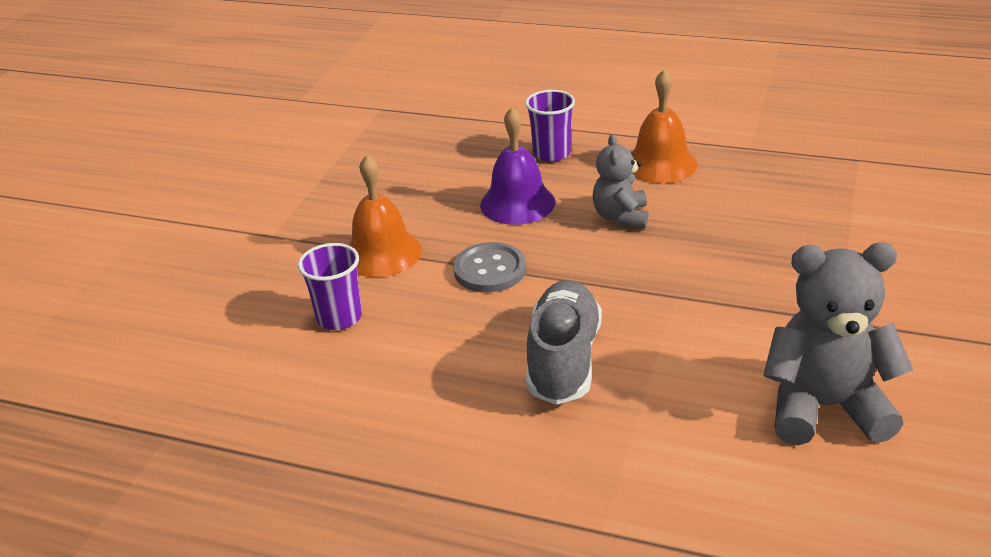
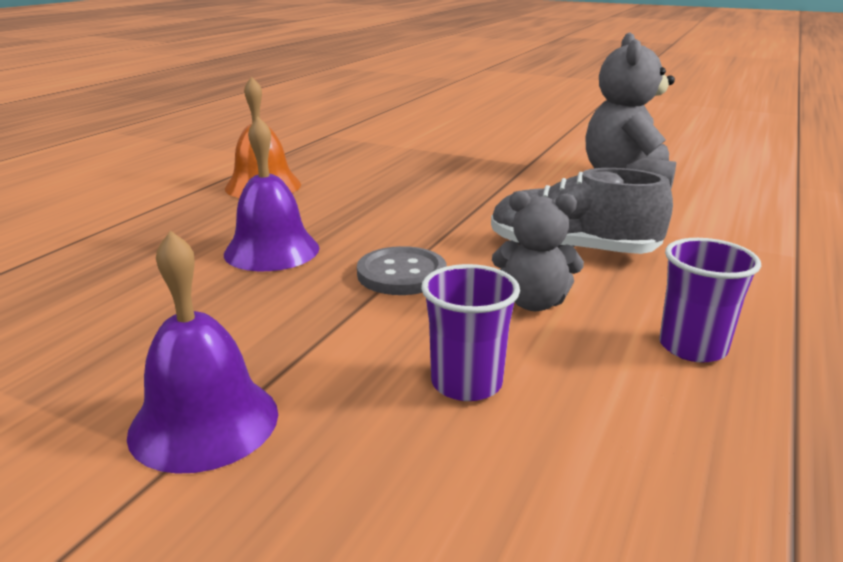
camera: 85 degrees left, 10 degrees down
orange bell [349,155,422,277] -> none
purple cup [525,90,575,162] -> purple cup moved to [659,238,761,363]
grey teddy bear [592,134,648,228] -> grey teddy bear moved to [492,191,584,311]
none -> purple bell [127,230,278,474]

